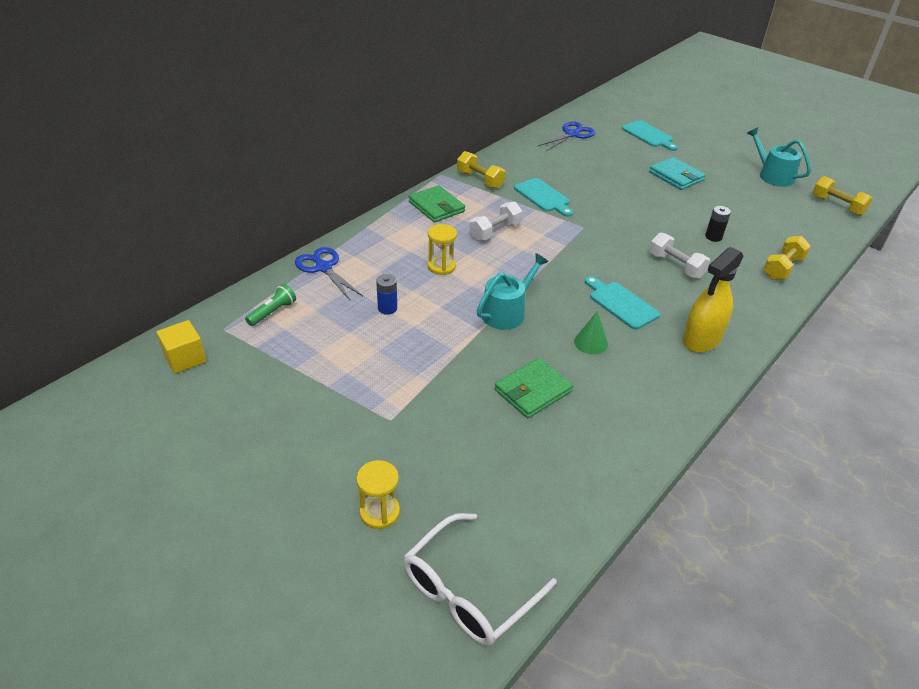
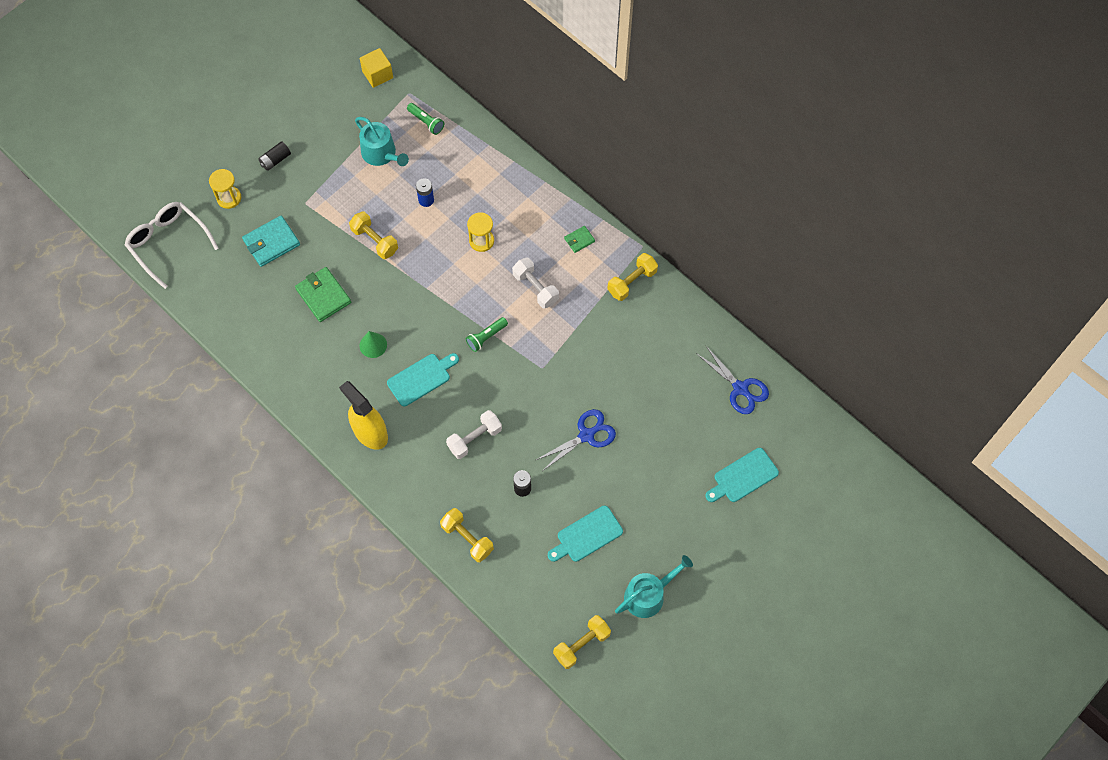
camera: 95 degrees right, 25 degrees up
blue scissors [295,247,363,300] -> blue scissors moved to [536,409,616,470]
green wallet [409,185,465,223] -> green wallet [564,226,595,253], size x0.54
turquoise watering can [477,253,548,330] -> turquoise watering can moved to [355,117,409,166]
turquoise cutting board [514,178,573,217] -> turquoise cutting board moved to [548,505,623,562]
turquoise wallet [649,157,706,190] -> turquoise wallet moved to [242,215,300,267]
none -> black battery [258,141,291,171]
none -> yellow dumbbell [349,212,398,259]
none -> green flashlight [466,317,508,352]

